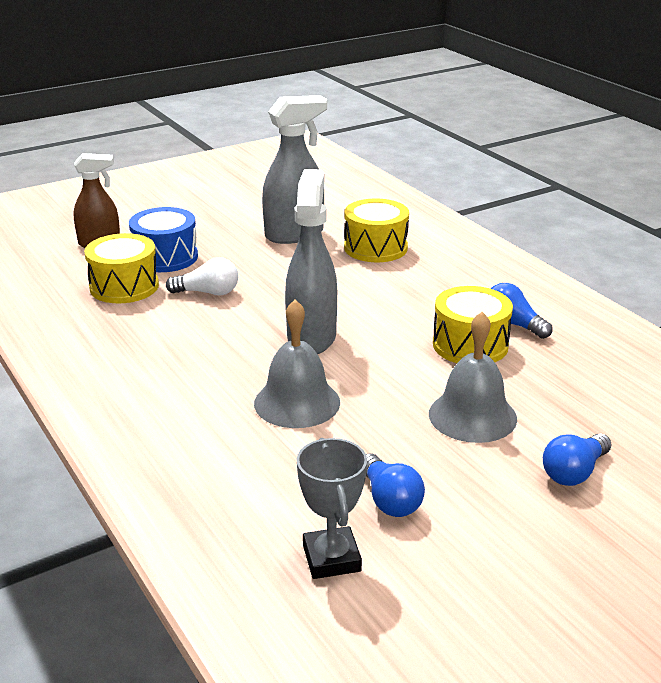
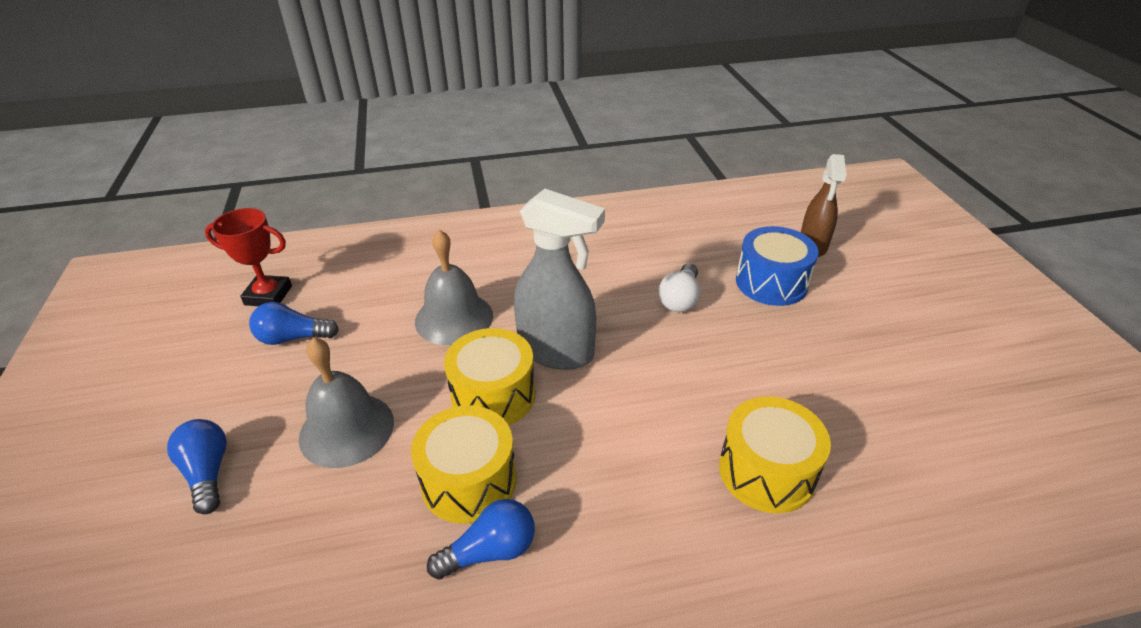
camera: 110 degrees right, 10 degrees up
yellow drum [84,233,159,303] -> yellow drum moved to [444,328,536,425]
grey spray bottle [262,95,327,244] -> none
grey trophy [297,438,367,579] -> red trophy [205,208,292,306]

